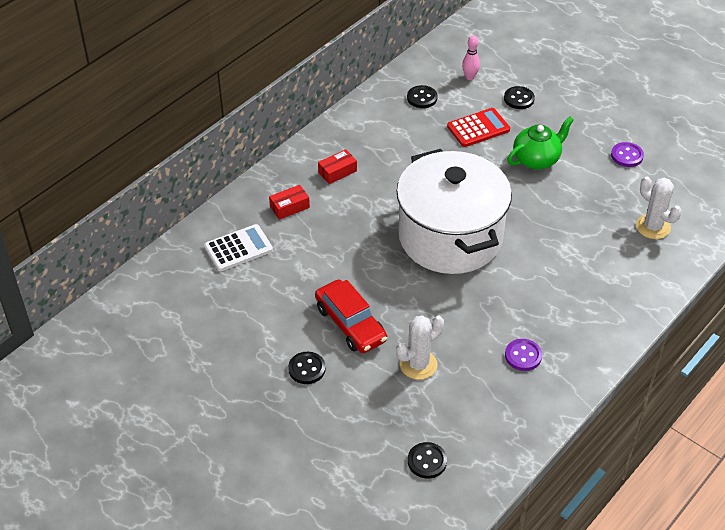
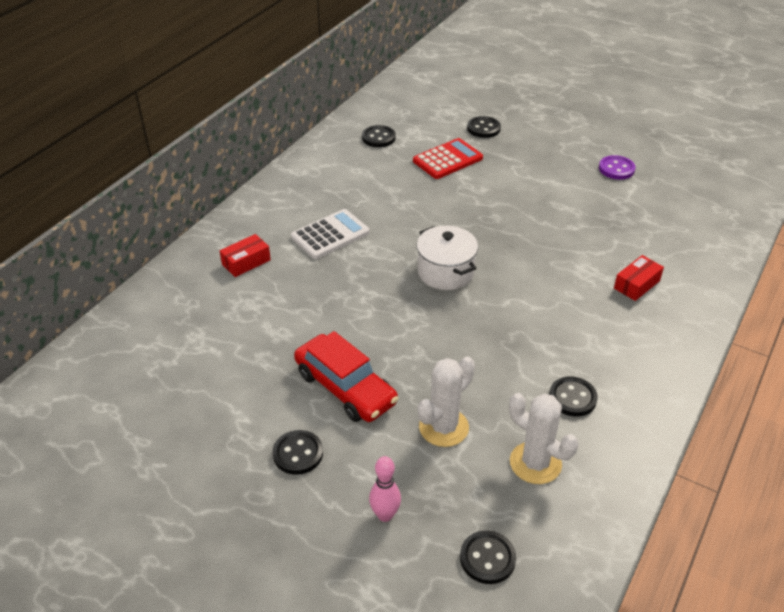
camera: 10 degrees left, 5 degrees down
white calculator [204,224,273,271] -> white calculator moved to [291,209,370,259]
red box [318,149,357,184] -> red box moved to [614,255,664,301]
white pot [396,149,512,274] -> white pot [416,226,478,290], size x0.45
pink bowling pin [462,35,480,80] -> pink bowling pin moved to [369,456,401,522]
purple button [505,339,542,371] -> black button [549,376,598,417]
green teapot [507,117,574,169] -> none
white cactus [636,176,682,239] -> white cactus moved to [509,393,578,484]

